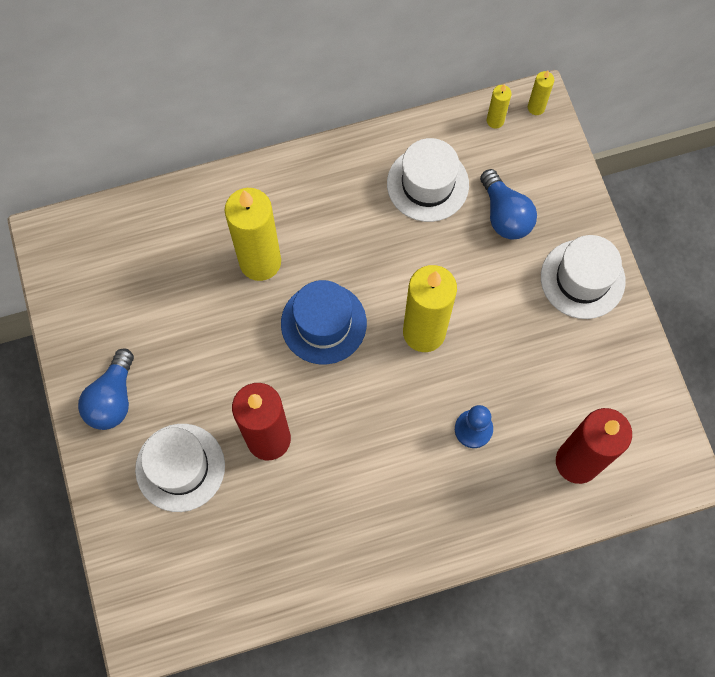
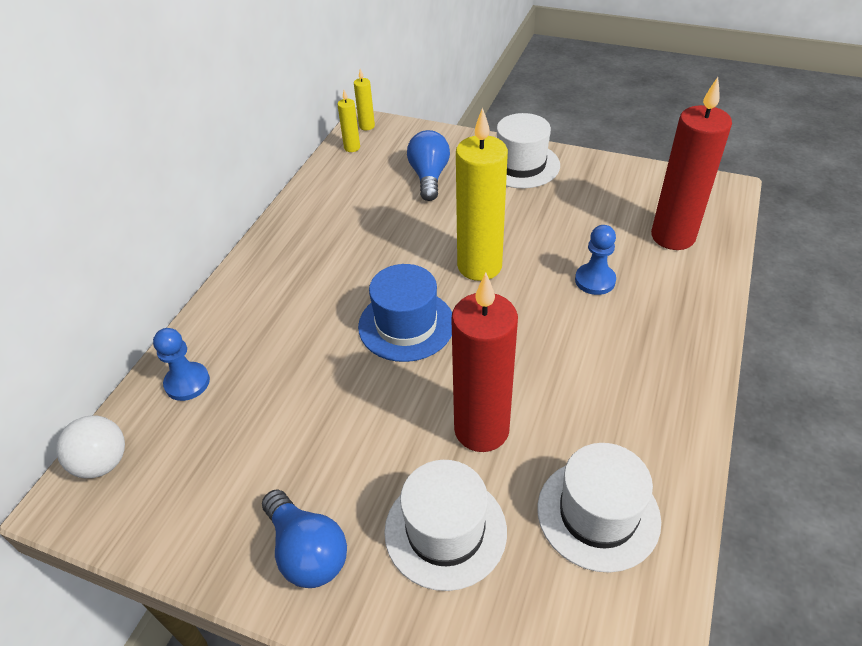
camera: 50 degrees left, 25 degrees down
yellow candle [225,188,281,281] -> none
white hat [387,138,469,222] -> white hat moved to [537,443,661,573]
blue light bulb [480,169,537,239] -> blue light bulb turned 105 degrees counterclockwise [407,130,450,201]
none -> white ball [56,415,125,478]
none -> blue pawn [153,328,210,401]

